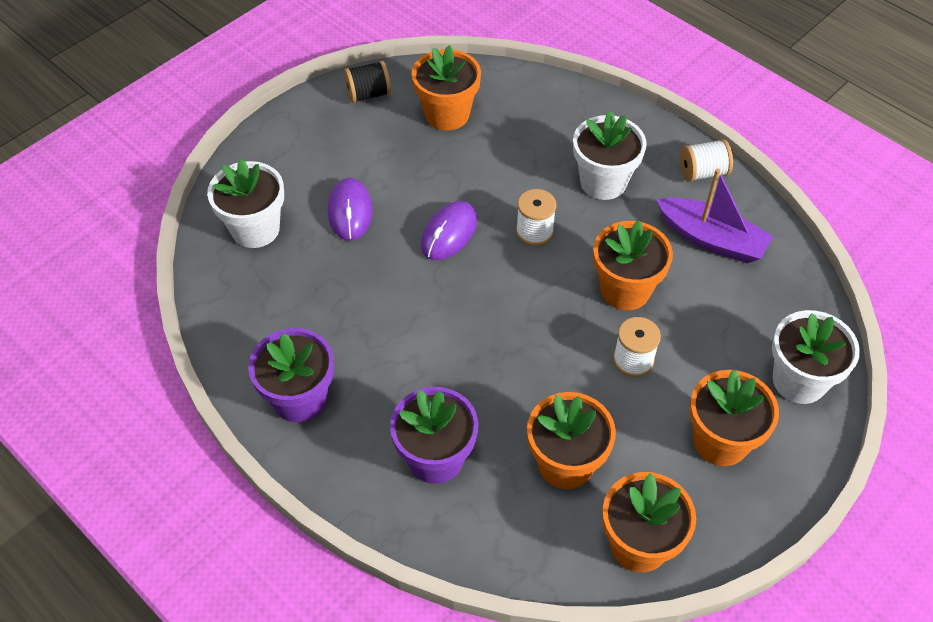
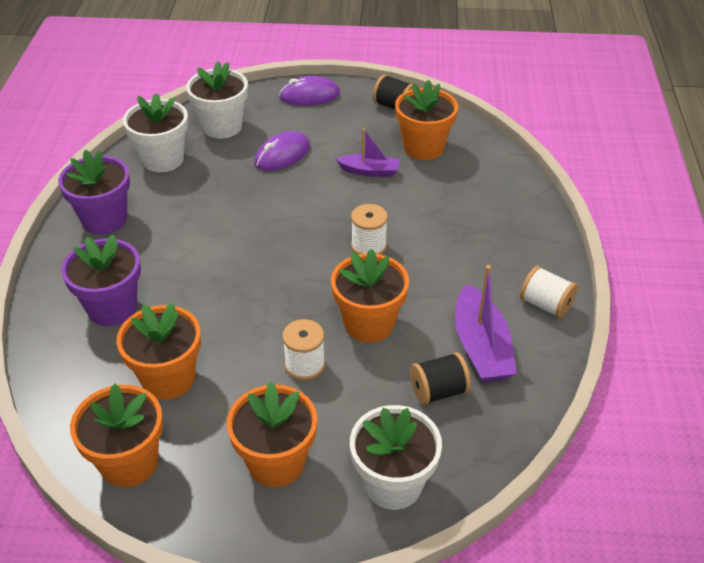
camera: 50 degrees right, 10 degrees down
purple mouse [421,201,477,260] -> purple mouse moved to [279,76,340,106]
white flower pot [573,111,647,200] -> white flower pot moved to [123,93,188,172]
none -> purple boat [336,128,400,177]
none -> black spool [410,352,471,405]

